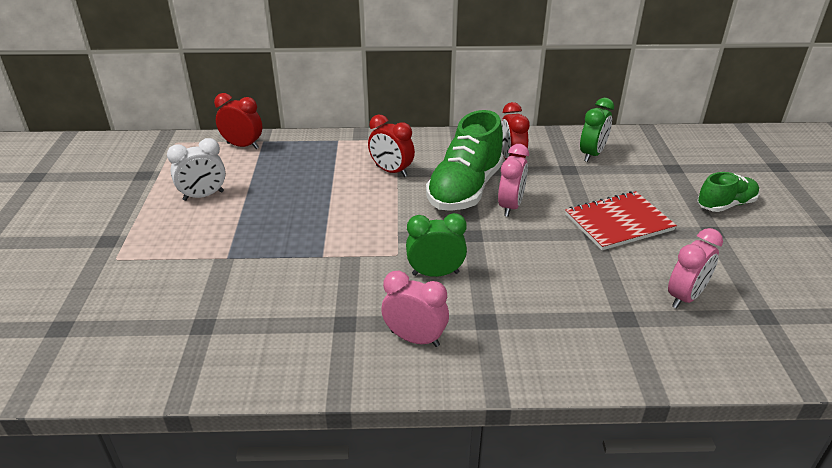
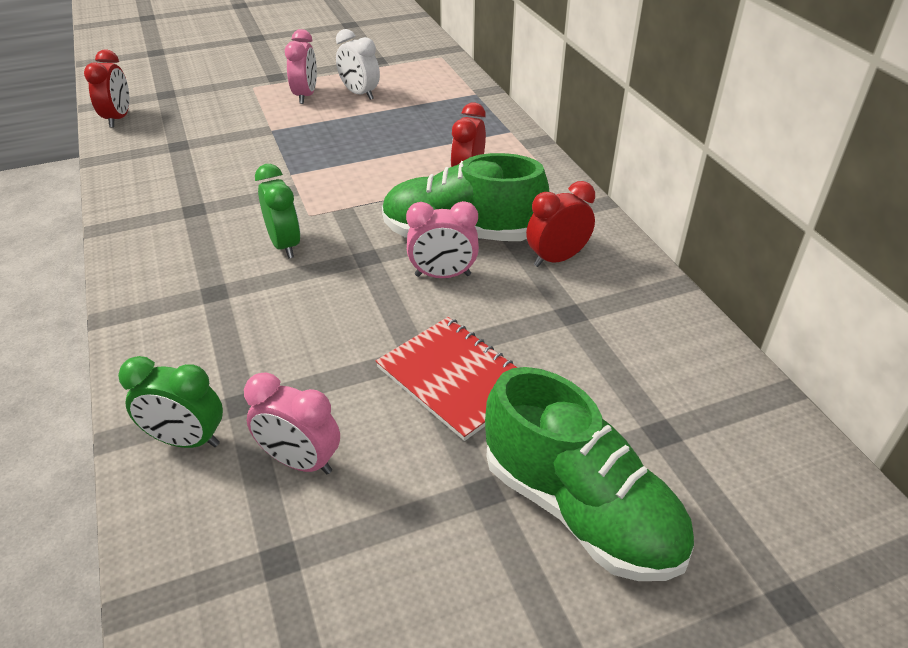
camera: 70 degrees right, 5 degrees up
red clock [214,93,262,149] -> red clock moved to [84,49,129,128]
pink clock [381,271,449,347] -> pink clock moved to [285,29,317,104]
green clock [580,98,614,162] -> green clock moved to [118,356,223,448]
green shoe [697,172,759,212] -> green shoe [485,367,694,581], size x1.76

